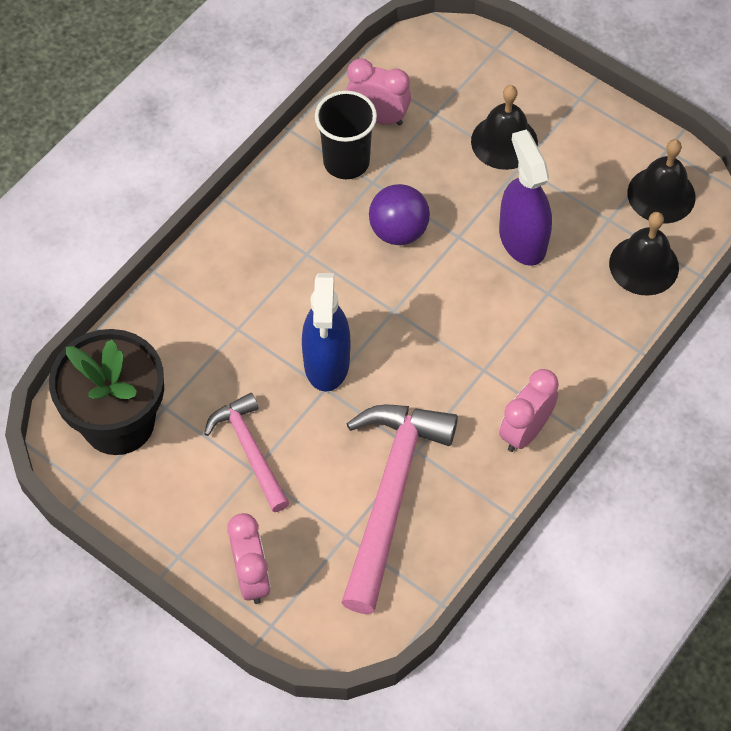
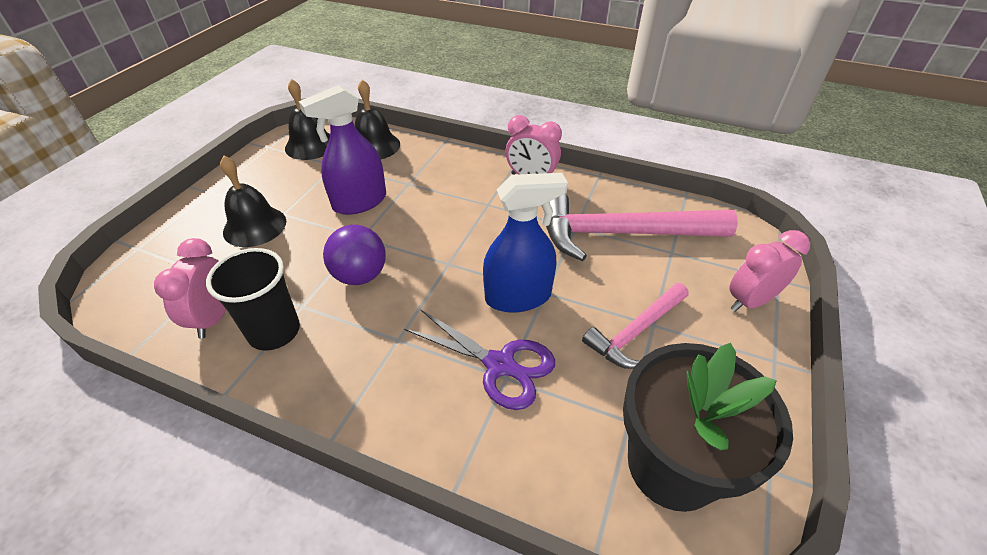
camera: 105 degrees left, 15 degrees down
none -> purple scissors [404,309,555,410]

